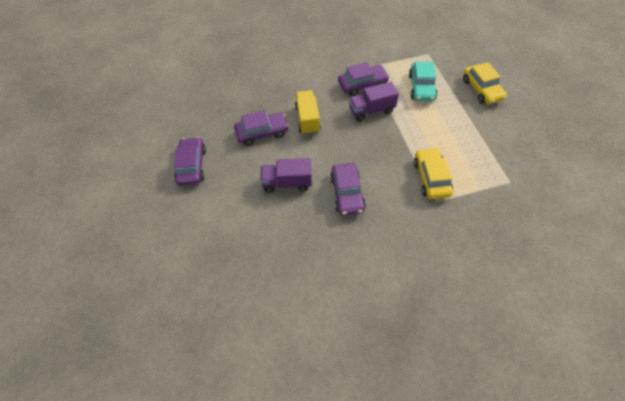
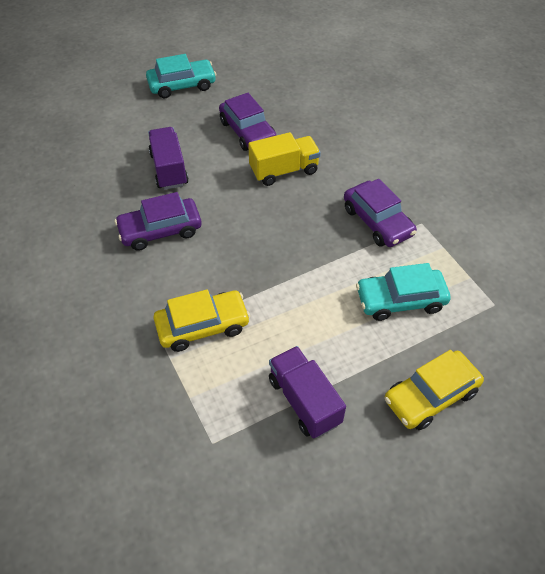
camera: 75 degrees right, 5 degrees down
purple car [174,137,206,186] -> turquoise car [146,54,216,98]
purple truck [349,82,399,122] -> purple truck moved to [269,346,346,439]

